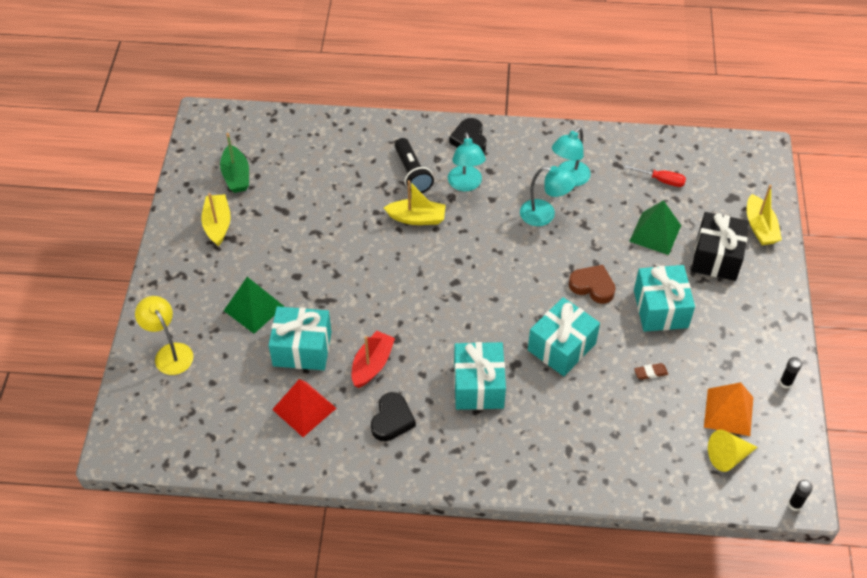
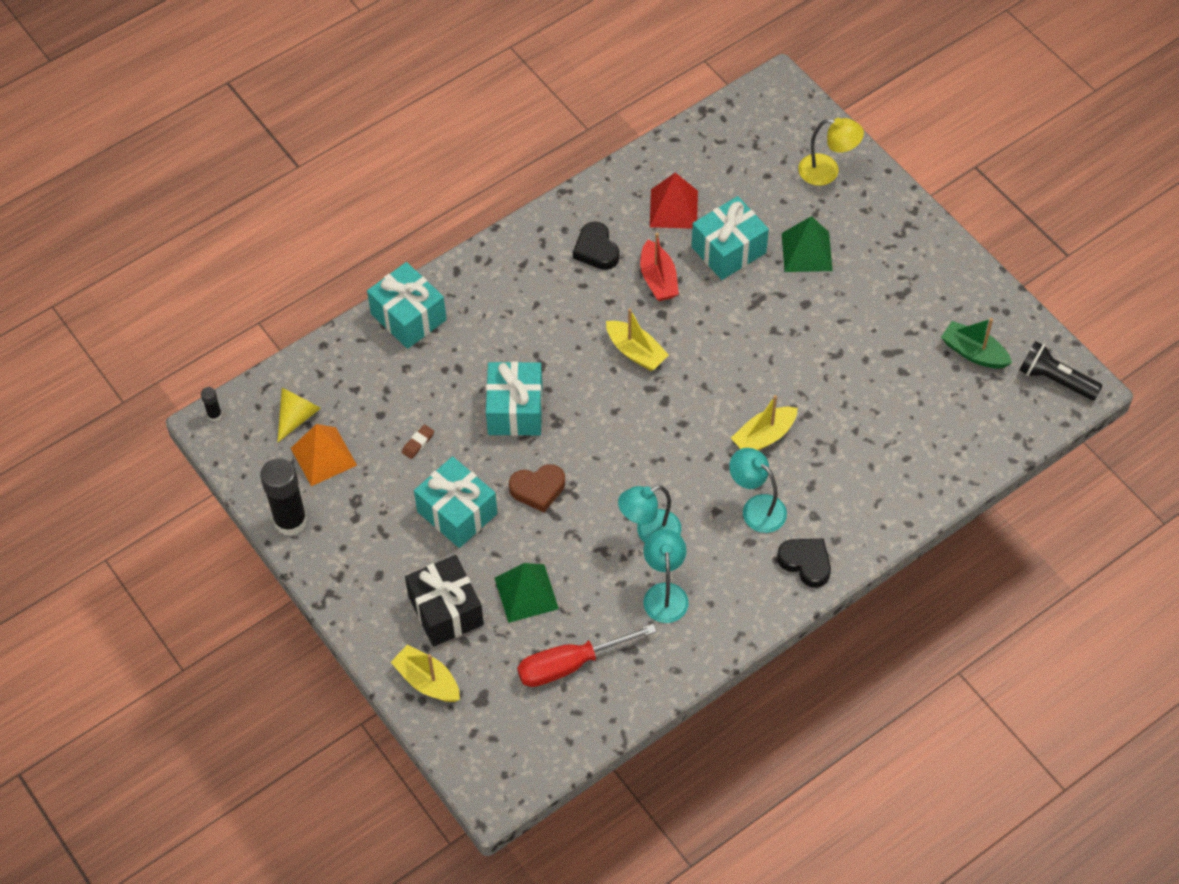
camera: 140 degrees right, 5 degrees up
yellow boat [201,193,231,246] -> yellow boat moved to [606,308,669,371]
black flashlight [395,138,434,193] -> black flashlight moved to [1019,341,1103,400]
turquoise gift [454,342,506,410] -> turquoise gift moved to [367,262,446,349]
red screwdriver [625,165,686,187] -> red screwdriver [517,624,657,687], size x1.75
black glue stick [779,357,802,389] -> black glue stick [260,458,307,536], size x2.24

